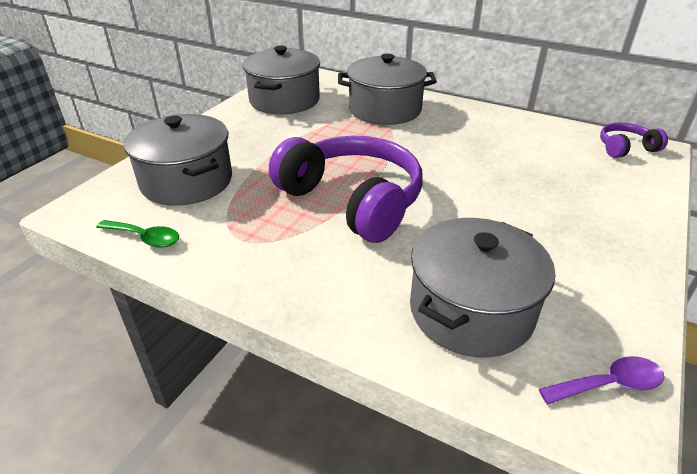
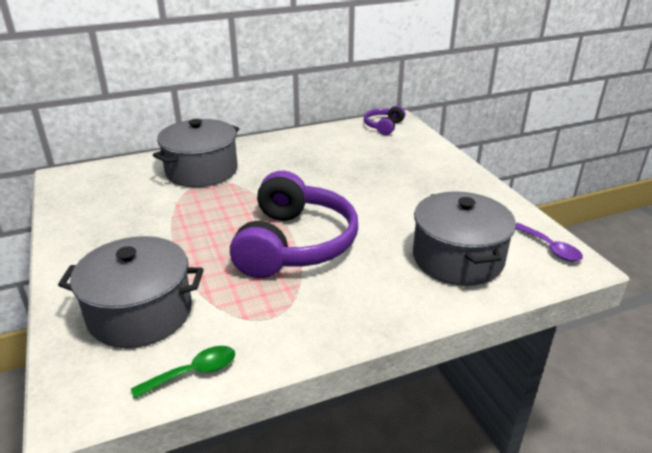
camera: 50 degrees left, 5 degrees down
grey pot [242,46,320,114] -> none
purple headphones [269,136,423,243] -> purple headphones turned 105 degrees clockwise [230,171,358,278]
purple spoon [539,356,664,404] -> purple spoon turned 120 degrees clockwise [516,223,583,262]

